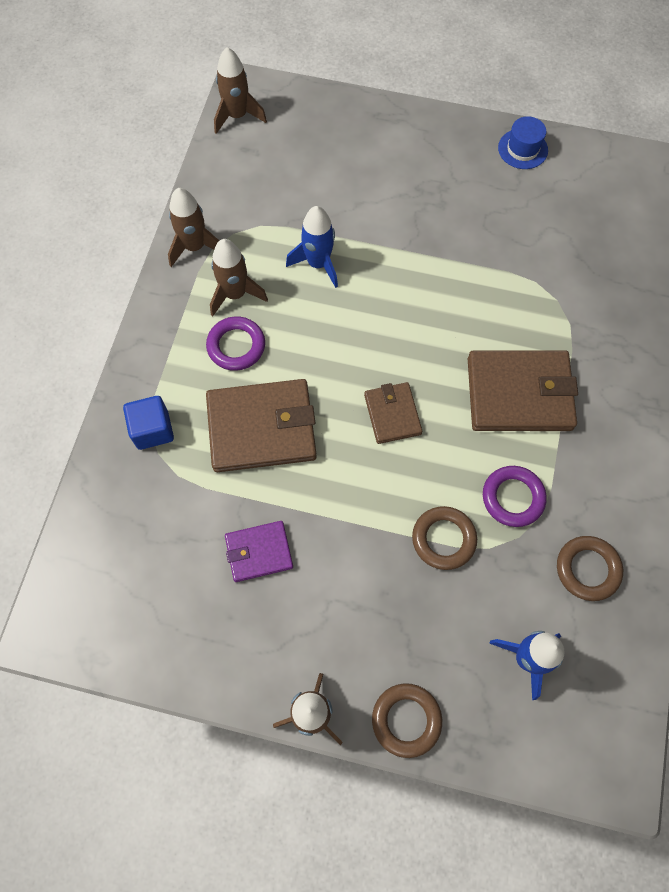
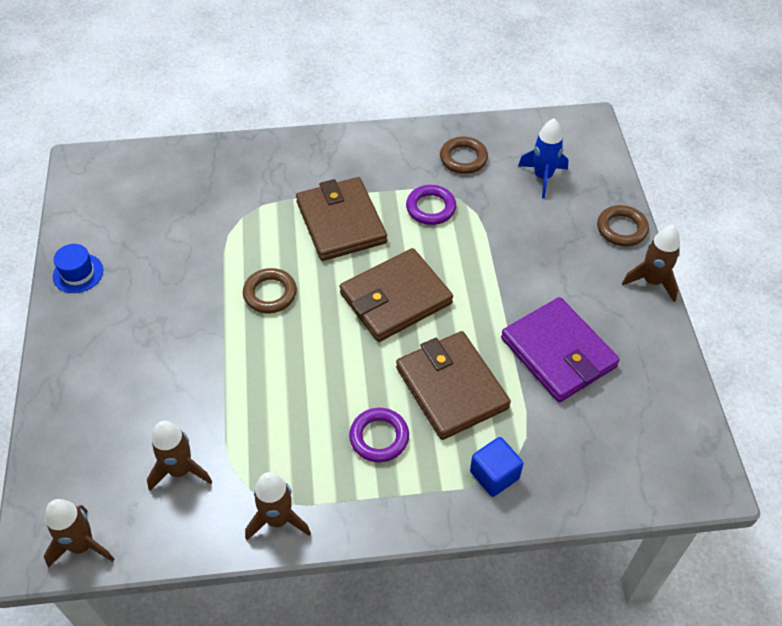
camera: 110 degrees left, 15 degrees down
brown rocket [210,239,268,317] -> brown rocket moved to [147,421,212,491]
purple wallet [225,521,293,582] -> purple wallet [501,297,620,402], size x1.80
blue rocket [286,206,338,288] -> none
brown wallet [364,382,422,444] -> brown wallet [339,248,453,342], size x1.80
brown ring [412,506,477,570] -> brown ring moved to [243,268,297,313]

